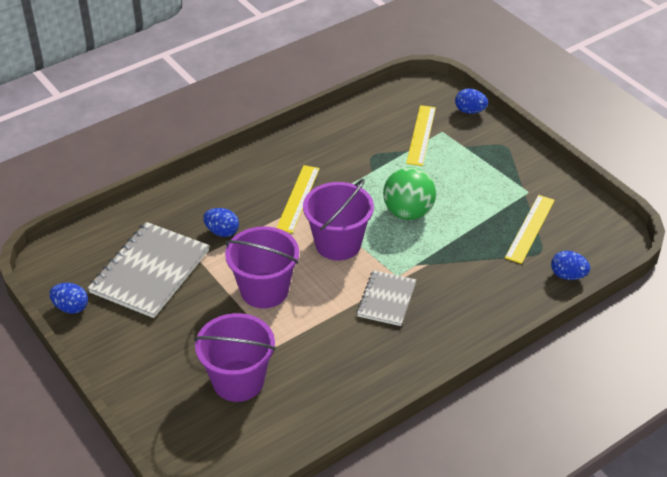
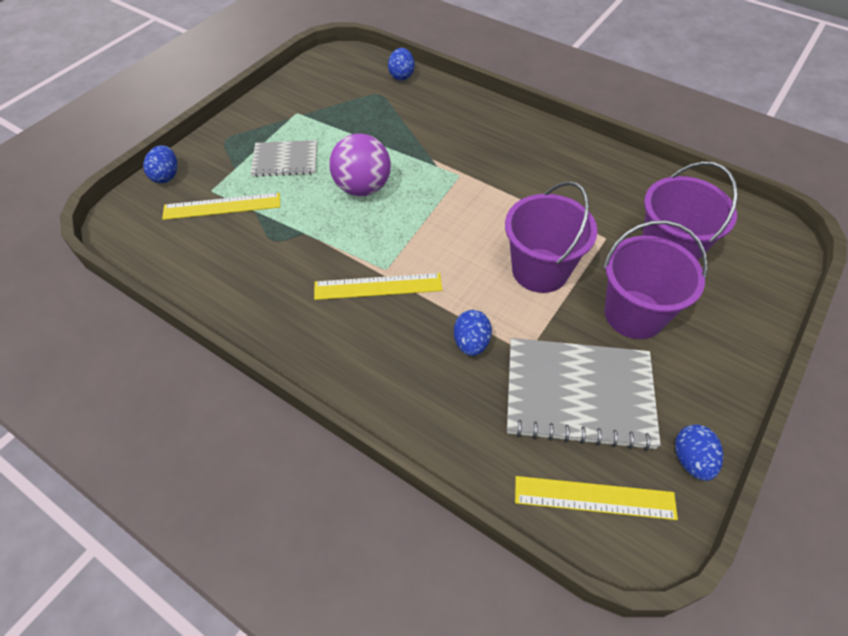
camera: 110 degrees left, 10 degrees up
purple bucket [303,179,374,260] -> purple bucket moved to [604,220,708,339]
grey notebook [357,270,416,326] -> grey notebook moved to [251,140,317,177]
green ball [383,167,436,220] -> purple ball [329,133,391,196]
yellow ruler [505,195,555,264] -> yellow ruler moved to [515,476,678,520]

